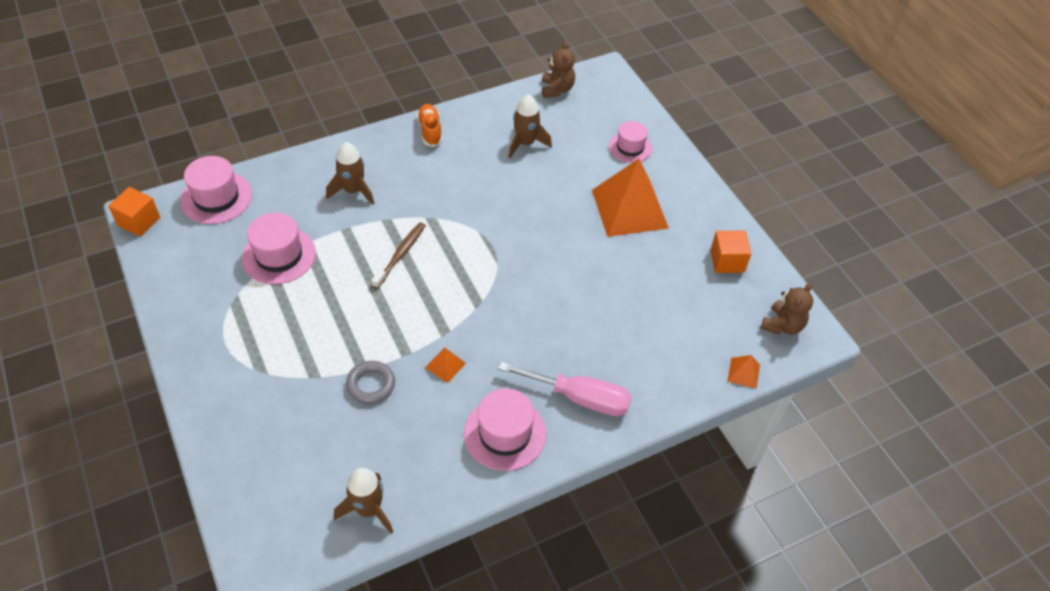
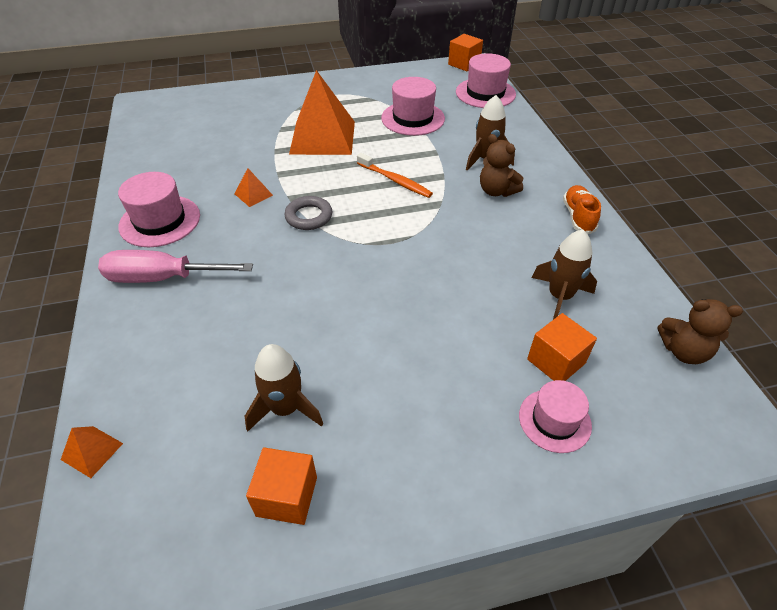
camera: 105 degrees right, 5 degrees down
brown rocket [334,468,393,534] -> brown rocket moved to [245,344,323,431]
grey ring [346,361,395,404] -> grey ring moved to [284,196,332,230]
brown toothbrush [371,222,426,289] -> orange toothbrush [357,153,433,198]
orange shoe [417,104,442,147] -> orange shoe turned 90 degrees counterclockwise [563,185,601,234]
pink screwdriver [498,362,632,416] -> pink screwdriver turned 60 degrees clockwise [98,250,253,283]
orange pyramid [592,159,669,237] -> orange pyramid moved to [289,70,355,155]
brown teddy bear [761,283,813,335] -> brown teddy bear moved to [480,134,523,197]
none -> orange cube [527,313,597,381]

